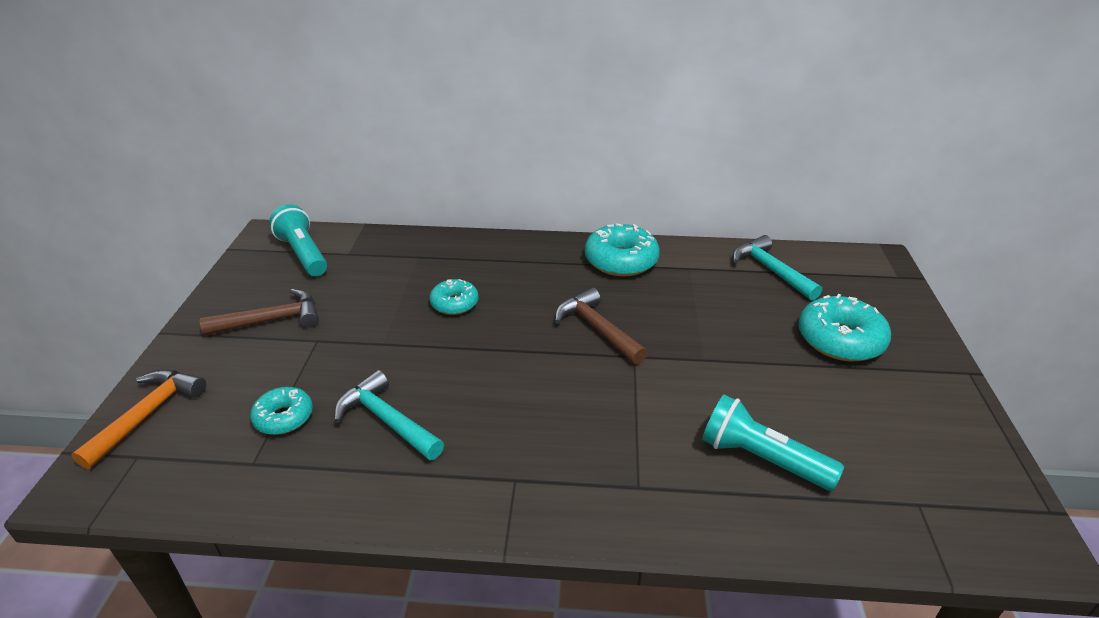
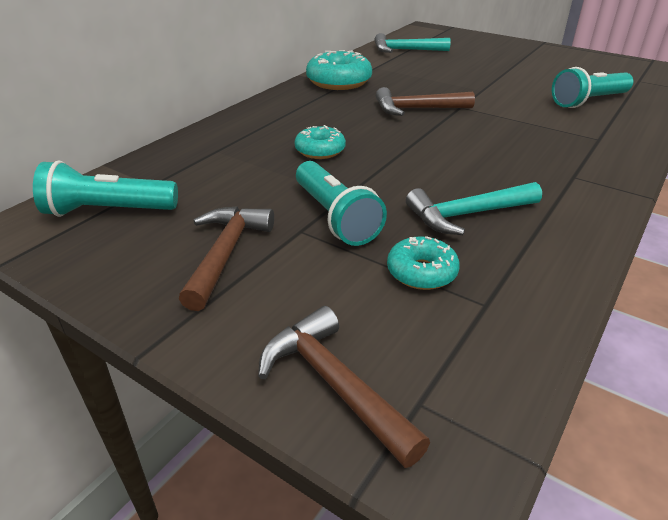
camera: 60 degrees left, 0 degrees up
orange hammer [71,369,206,469] -> brown hammer [258,306,430,468]
turquoise donut [798,294,891,361] -> none
none -> turquoise flashlight [296,161,387,246]

